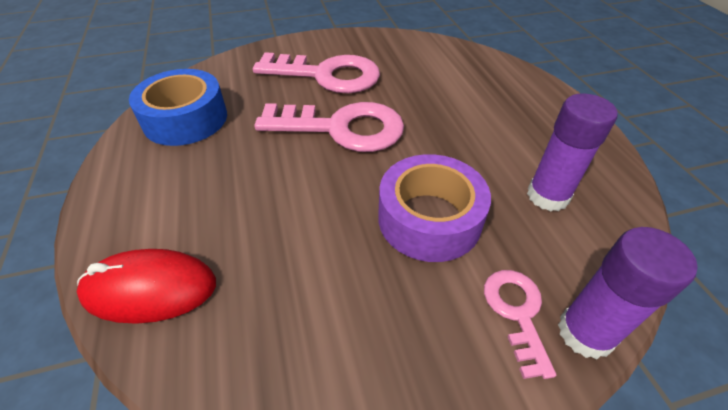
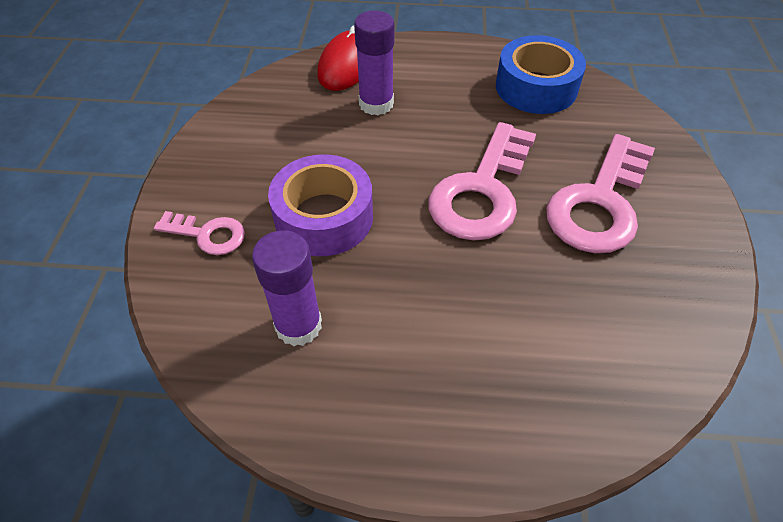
camera: 110 degrees right, 5 degrees up
purple glue stick [558,227,698,359] -> purple glue stick moved to [354,10,395,115]

